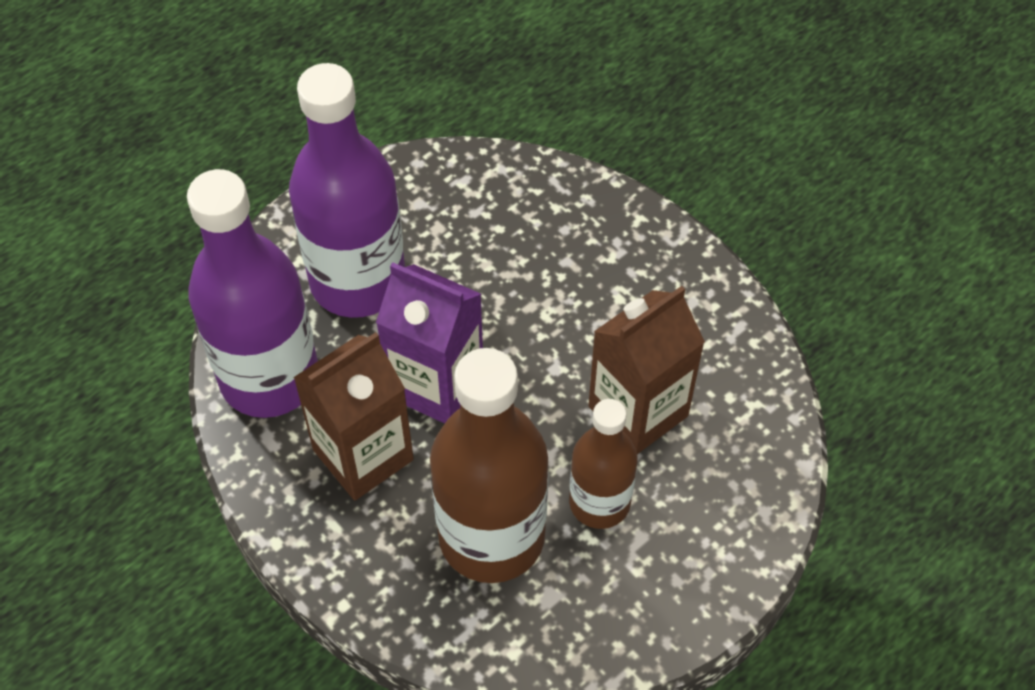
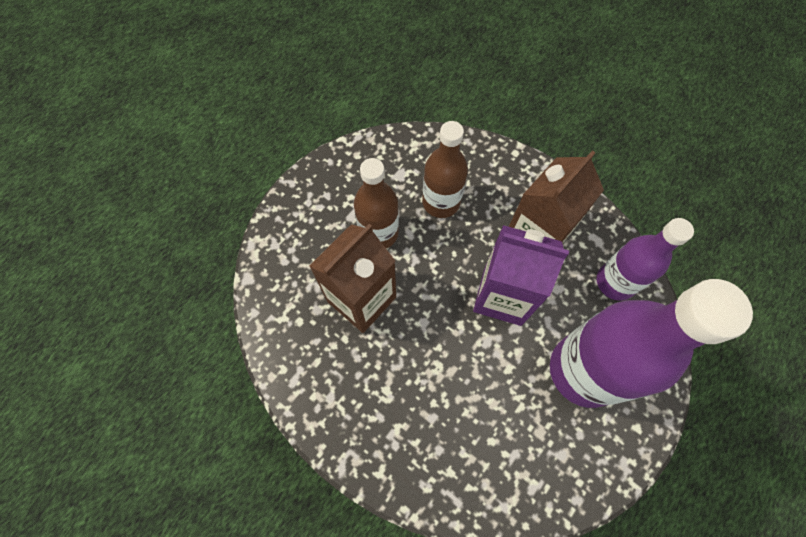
camera: 170 degrees right, 10 degrees up
purple bottle [187,169,318,418] -> purple bottle [597,218,694,301], size x0.59
brown bottle [430,348,549,583] -> brown bottle [422,121,468,218], size x0.59

